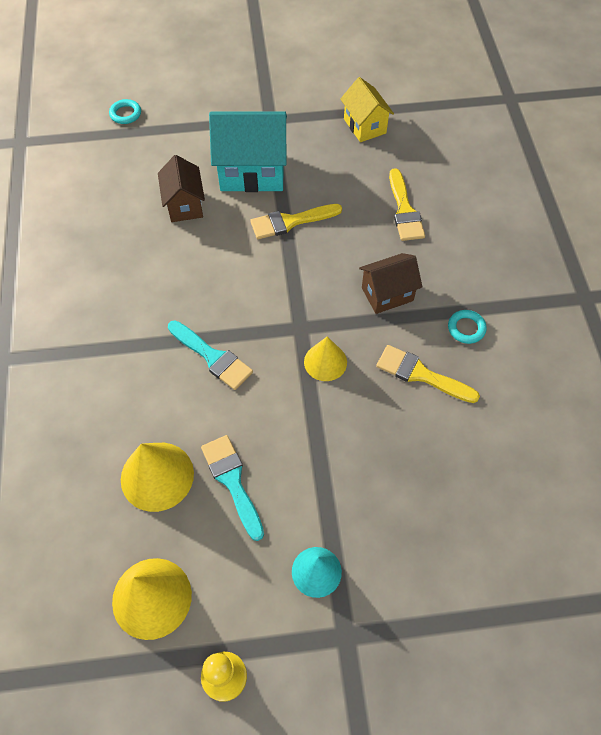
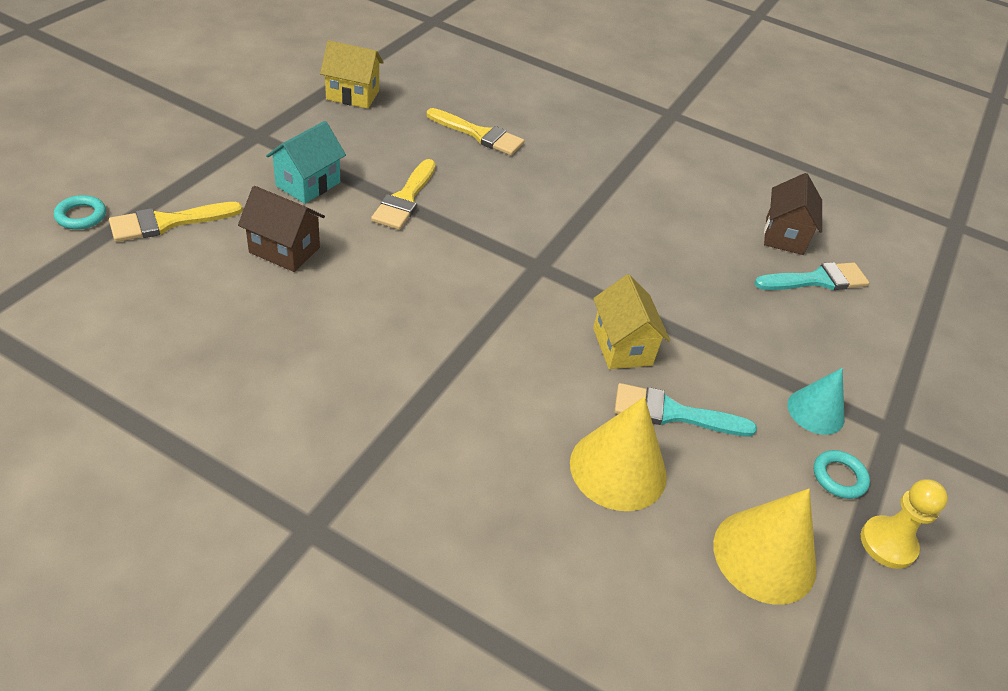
camera: 60 degrees left, 15 degrees down
turquoise brush [168,320,253,390] -> turquoise brush moved to [754,262,869,290]
turquoise house [209,111,287,192] -> turquoise house [266,121,346,204], size x0.61
yellow cone [304,336,347,381] -> none
brown house [359,253,422,314] -> brown house moved to [764,173,822,255]
yellow brush [376,345,480,403] -> yellow brush moved to [109,202,243,242]
turquoise ring [448,310,487,344] -> turquoise ring moved to [813,450,870,499]
none -> yellow house [593,274,670,369]

